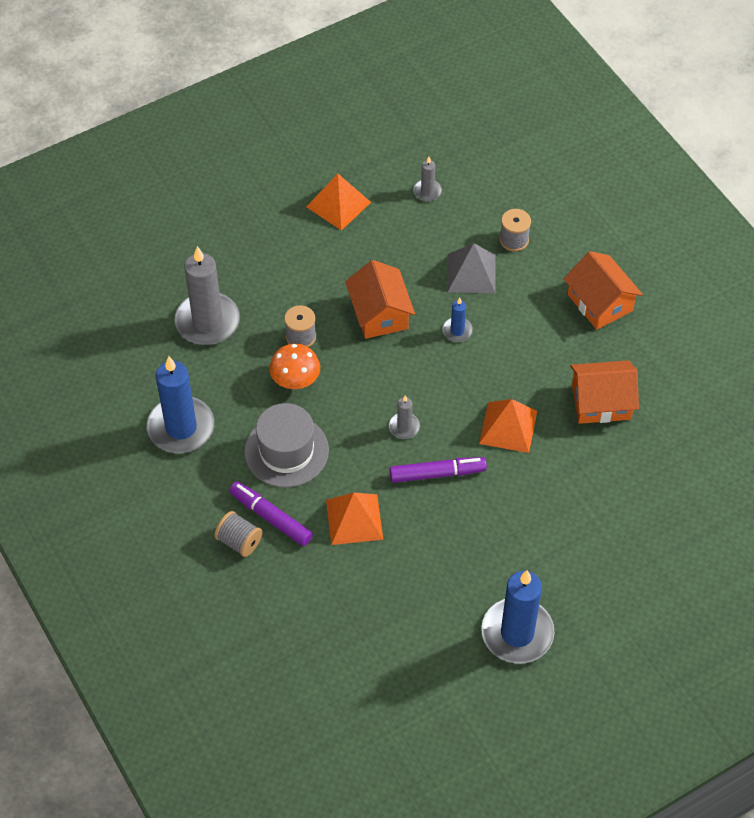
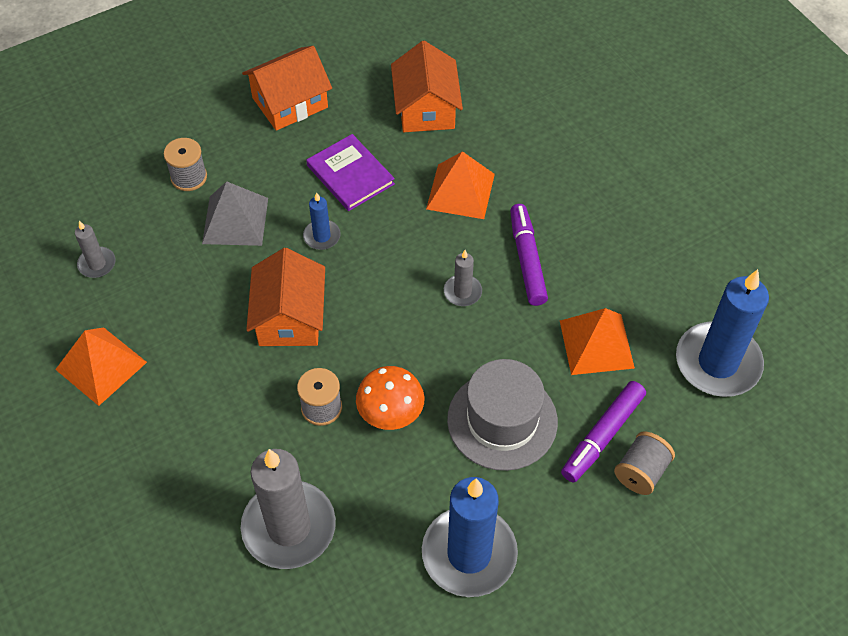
camera: 90 degrees left, 0 degrees up
orange house [345,260,415,339] -> orange house turned 75 degrees counterclockwise [246,248,325,346]
blue candle [481,570,554,664] -> blue candle moved to [676,269,769,397]
none -> purple book [306,134,395,211]

